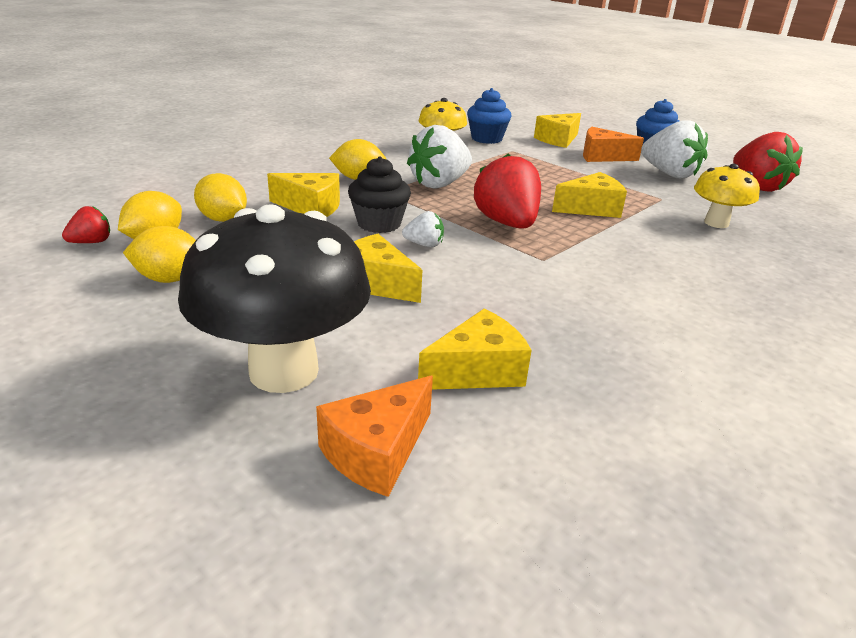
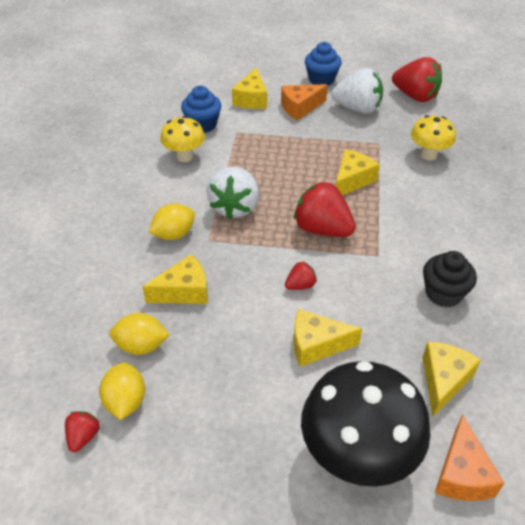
camera: 35 degrees left, 15 degrees up
yellow lemon [123,226,196,283] -> none
black cupcake [348,157,411,233] -> black cupcake moved to [423,251,477,307]
white strawberry [402,211,444,247] -> red strawberry [285,262,317,290]

